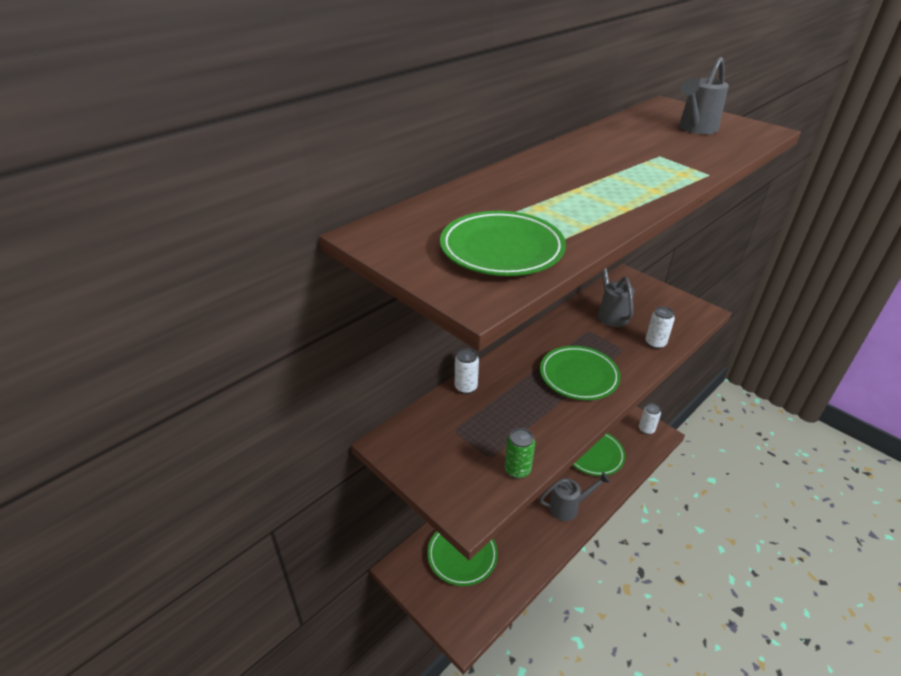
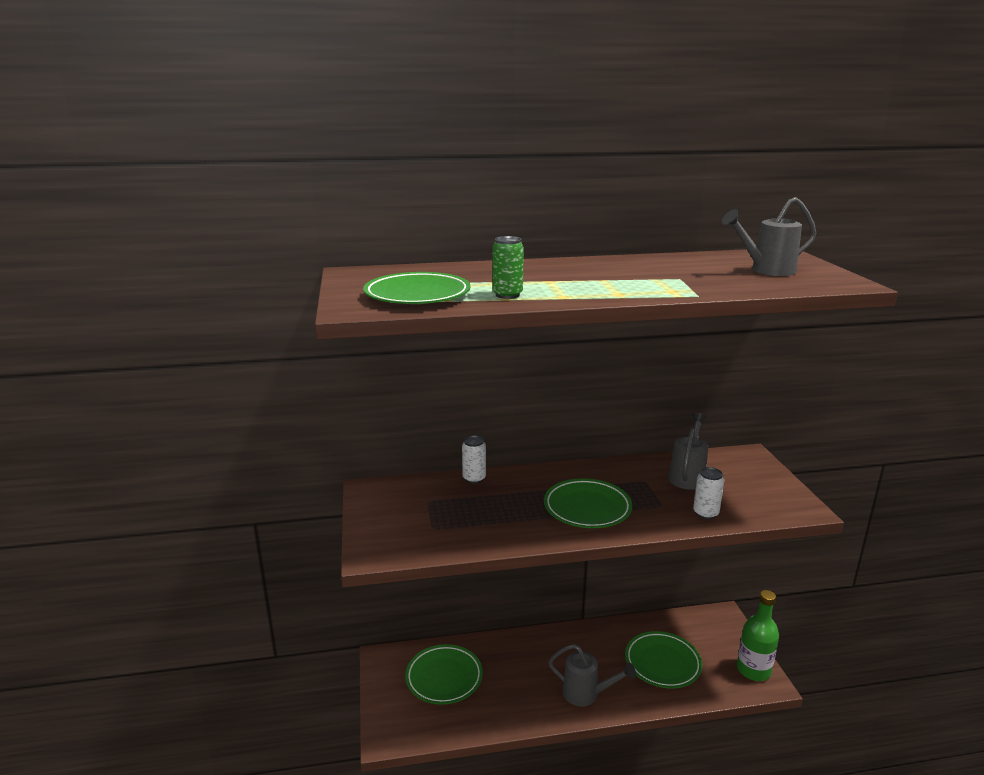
camera: 35 degrees right, 15 degrees down
green can [505,428,535,479] -> green can moved to [492,236,524,299]
white can [639,403,661,435] -> green bottle [737,590,779,681]

